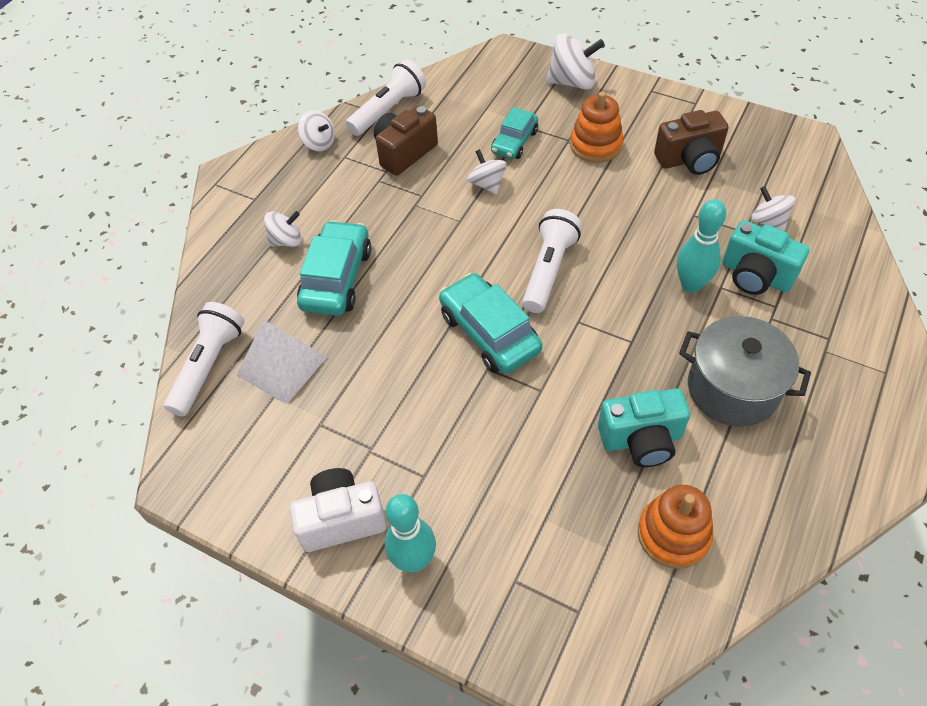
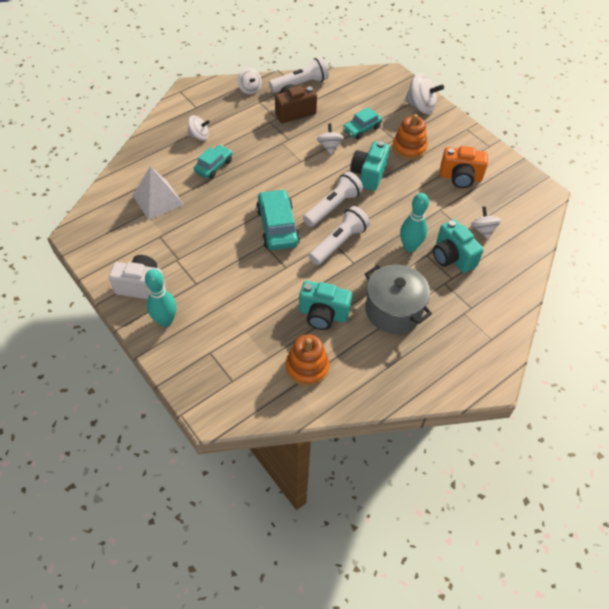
camera: 20 degrees right, 0 degrees up
white flashlight [164,302,244,417] -> white flashlight moved to [309,206,370,265]
turquoise car [297,220,371,316] -> turquoise car [194,145,232,179], size x0.64
brown camera [654,110,729,175] -> orange camera [440,146,488,188]
none -> turquoise camera [350,141,390,191]

